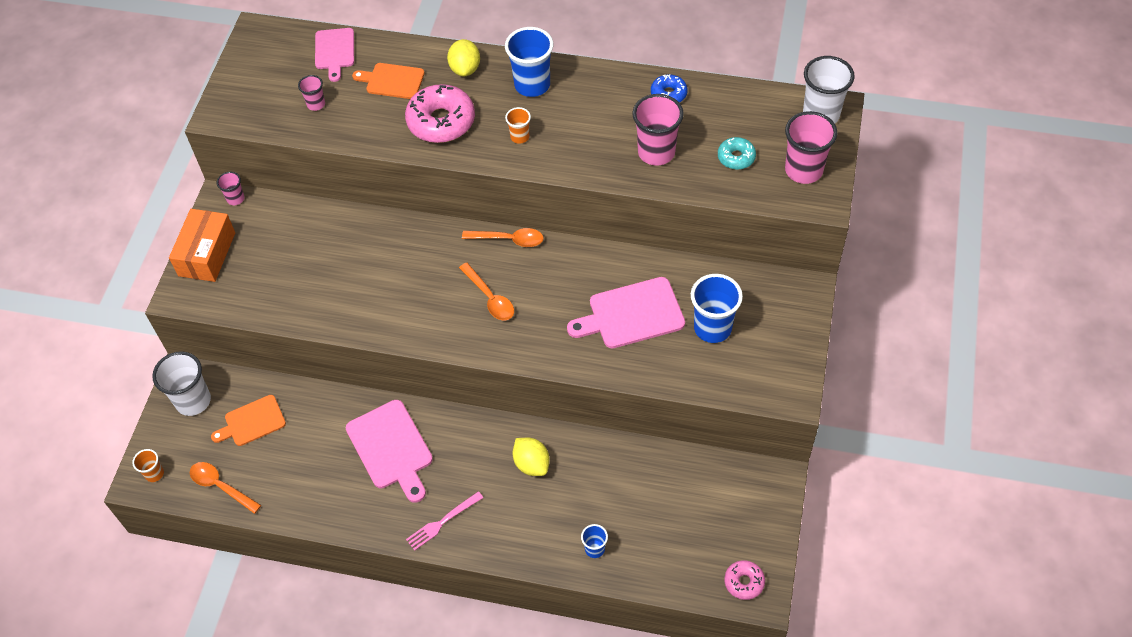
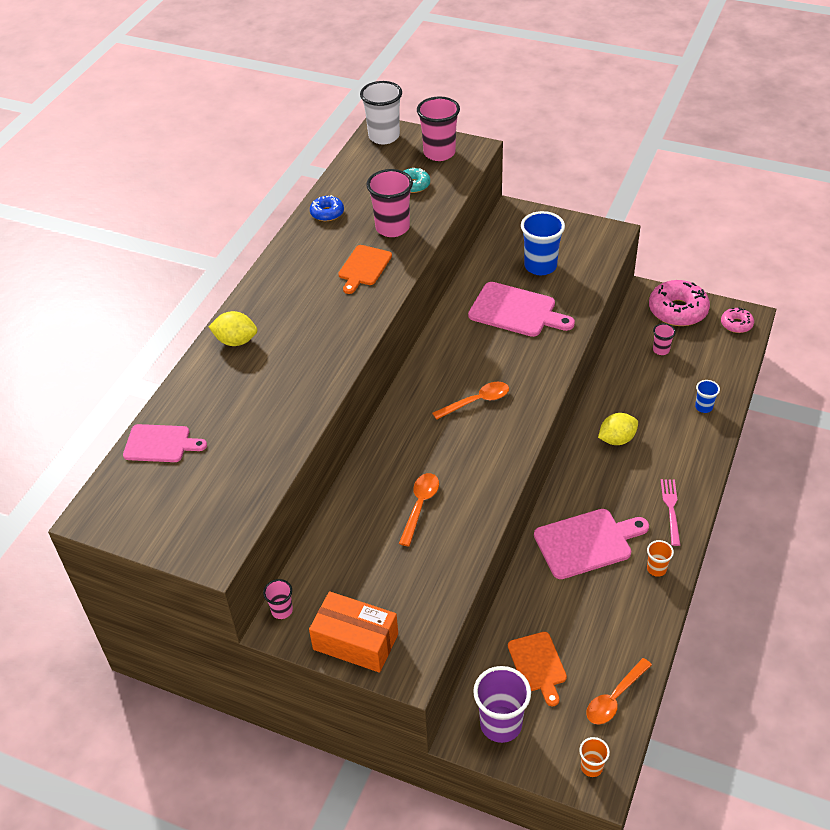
camera: 80 degrees left, 10 degrees down
white cup [152,351,211,416] -> purple cup [473,666,531,743]
pink cup [298,75,325,111] -> pink cup moved to [653,323,676,355]
orange cutting board [352,63,425,99] -> orange cutting board moved to [338,245,392,294]
pink donut [405,84,475,143] -> pink donut moved to [649,280,710,326]
pink fork [406,491,483,551] -> pink fork turned 150 degrees counterclockwise [661,479,680,546]
orange spoon [462,228,544,247] -> orange spoon moved to [399,473,439,547]
blue cup [505,27,553,97] -> none
orange cup [505,107,531,144] -> orange cup moved to [647,540,674,577]
pink cutting board [567,277,685,348] -> pink cutting board turned 60 degrees counterclockwise [468,282,575,337]

